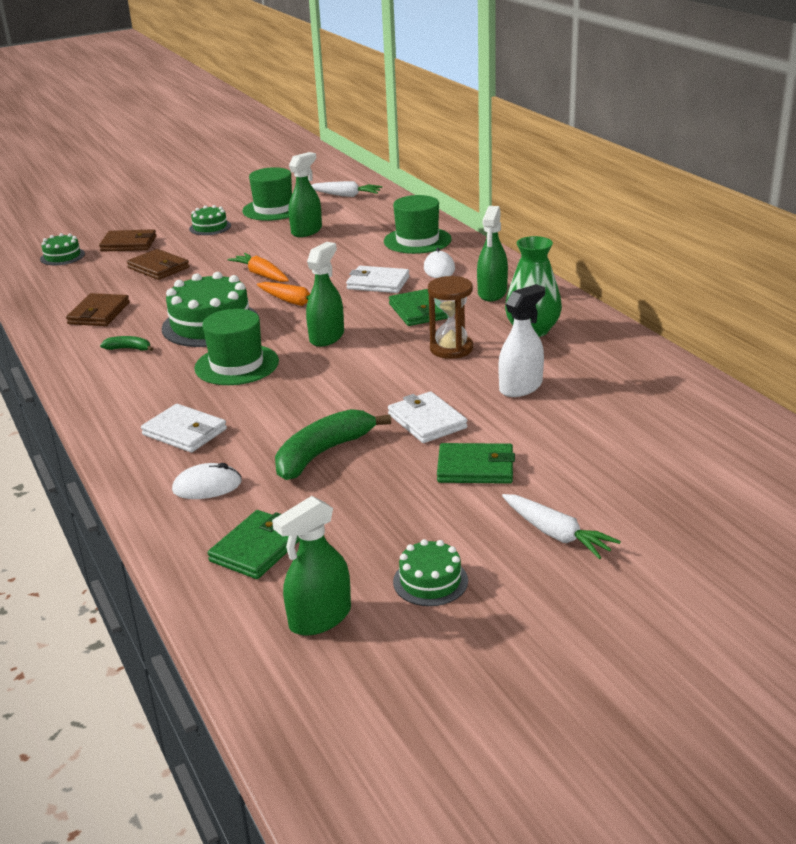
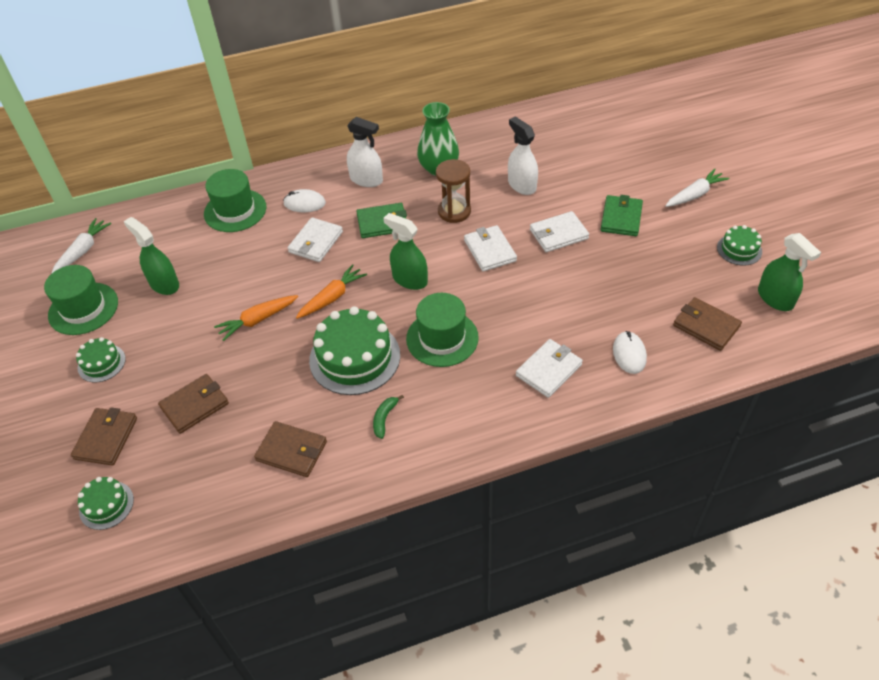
camera: 80 degrees left, 20 degrees up
green wallet [208,510,300,579] -> brown wallet [673,297,742,351]
green banana [275,409,391,480] -> none
green spray bottle [477,206,508,301] -> white spray bottle [347,117,383,187]
none -> white wallet [464,225,517,272]

